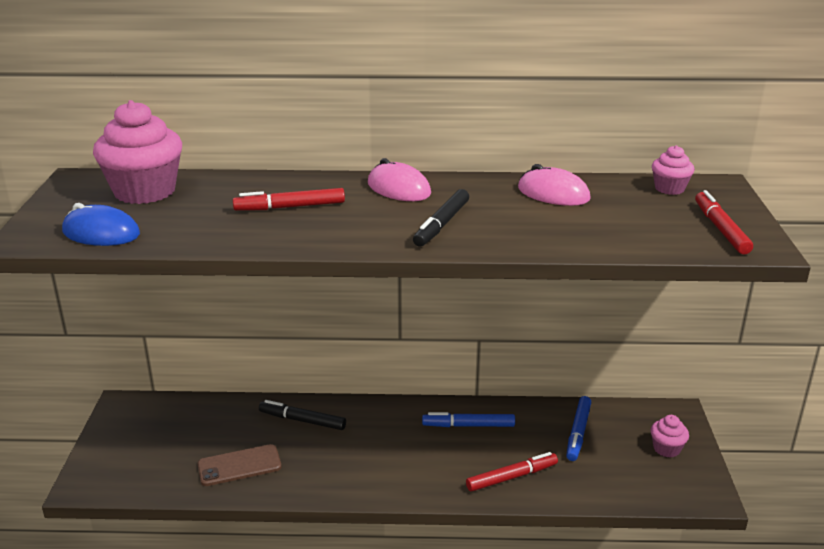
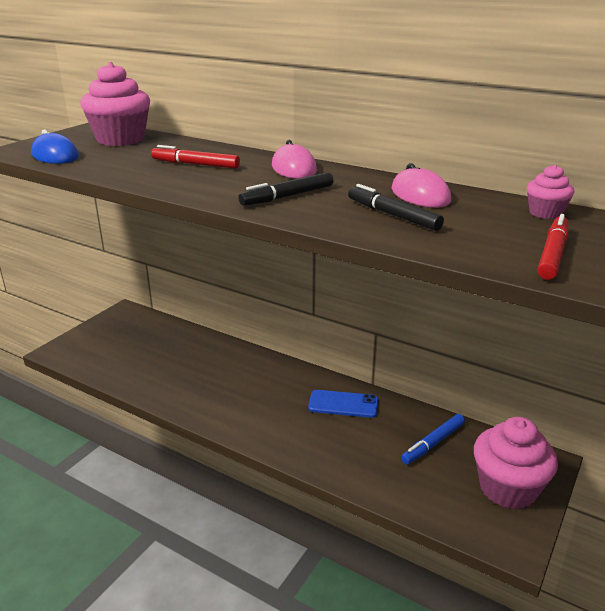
camera: 30 degrees right, 0 degrees up
brown phone [197,444,281,486] -> none
black marker [259,400,346,430] -> black marker moved to [348,184,444,231]
blue marker [422,412,515,427] -> blue phone [308,390,378,418]
red marker [466,452,558,492] -> none
pink cupcake [651,415,689,458] -> pink cupcake [474,417,558,509], size x2.04

